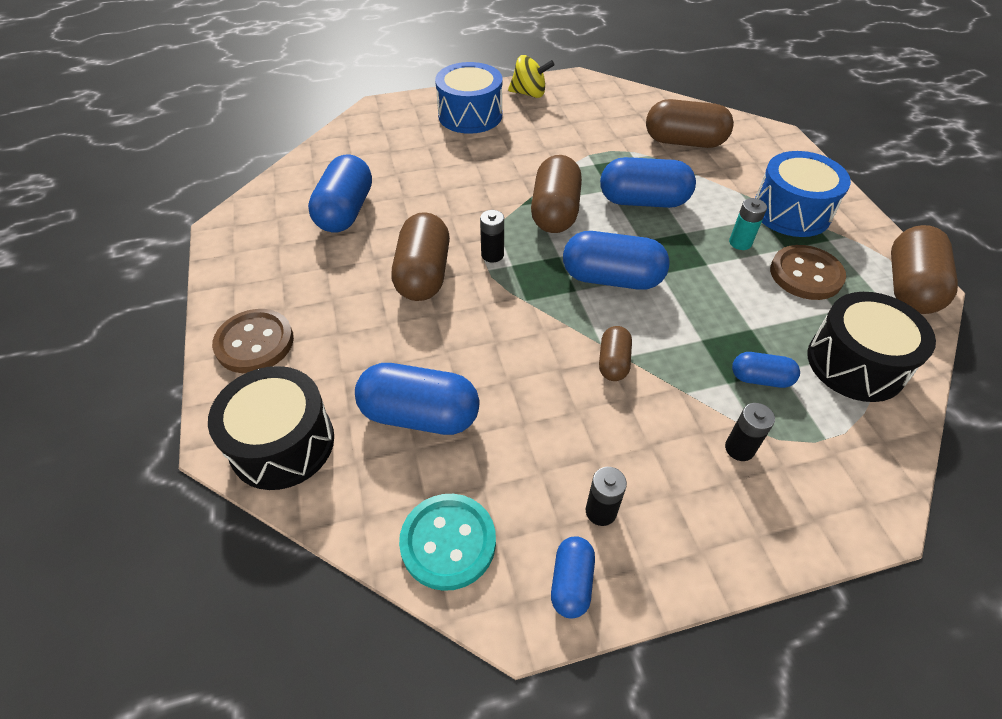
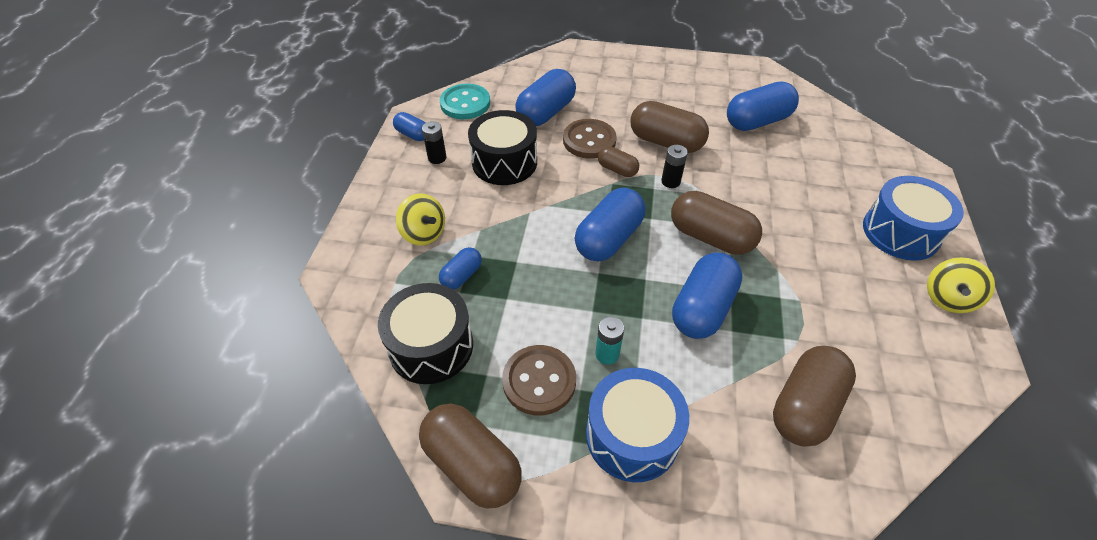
camera: 115 degrees right, 0 degrees up
black drum [208,366,334,490] -> black drum moved to [468,110,537,185]
brown button [212,309,294,373] -> brown button moved to [563,119,617,159]
blue capsule [308,154,372,233] -> blue capsule turned 60 degrees counterclockwise [727,82,799,131]
brown capsule [599,326,632,381] -> brown capsule moved to [598,146,639,177]
black battery [725,403,775,461] -> yellow spinning top [396,194,445,245]

